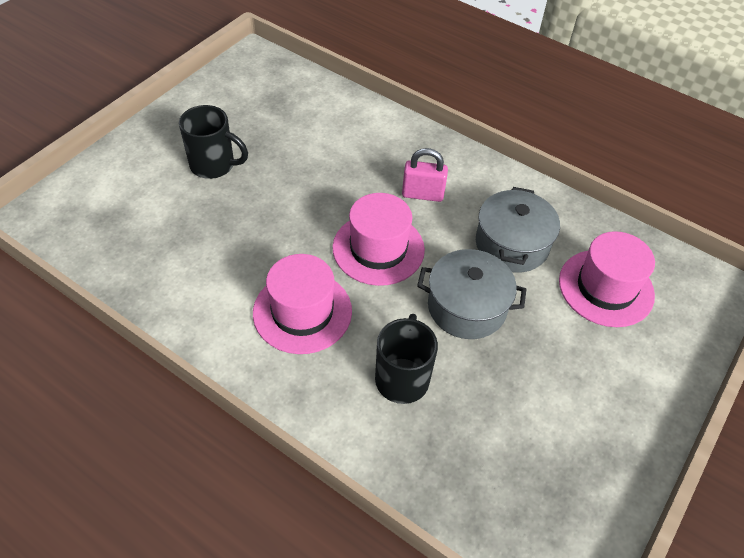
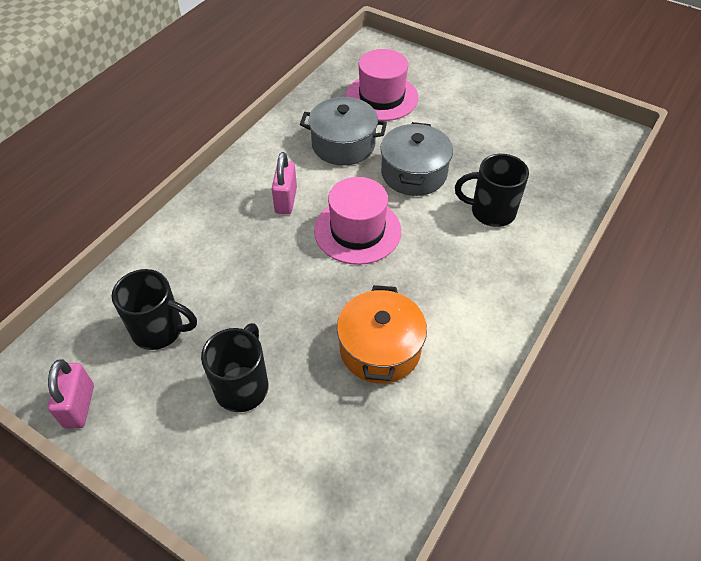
camera: 90 degrees left, 0 degrees up
pink hat [253,254,352,354] -> none
none -> pink padlock [48,359,94,429]
none -> black mug [112,269,197,350]
none -> orange pot [337,285,427,384]

